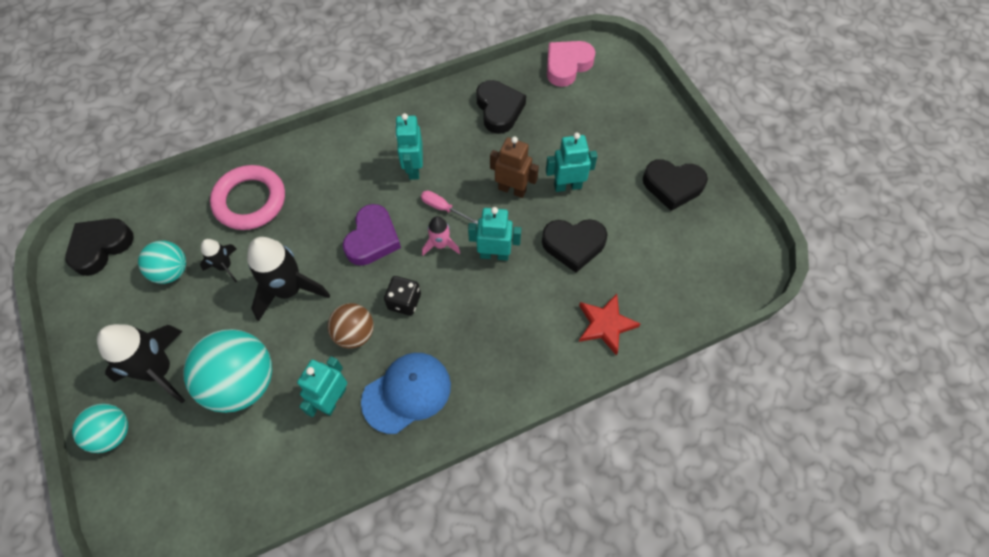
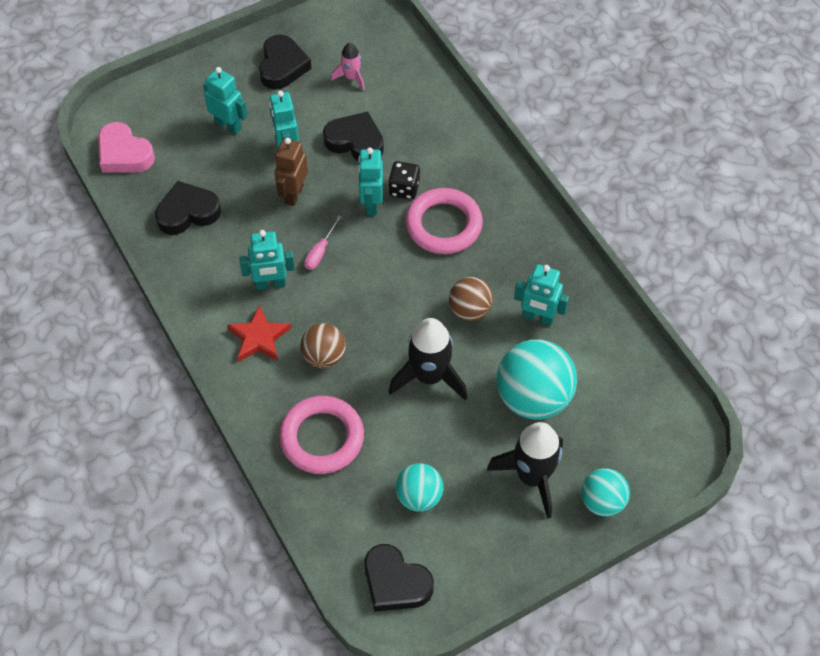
camera: 95 degrees left, 5 degrees down
black rocket [200,239,237,282] -> none
purple heart [343,204,401,266] -> none
blue cap [361,353,451,434] -> none
black dice [384,276,421,316] -> black dice moved to [389,161,420,199]
pink rocket [422,216,460,256] -> pink rocket moved to [331,43,365,91]
black heart [542,219,607,273] -> black heart turned 60 degrees counterclockwise [323,112,384,161]
red star [579,294,640,355] -> red star moved to [227,304,291,362]
none -> turquoise robot [203,67,247,135]
none -> brown ball [300,323,346,368]
none -> pink ring [405,188,483,254]

